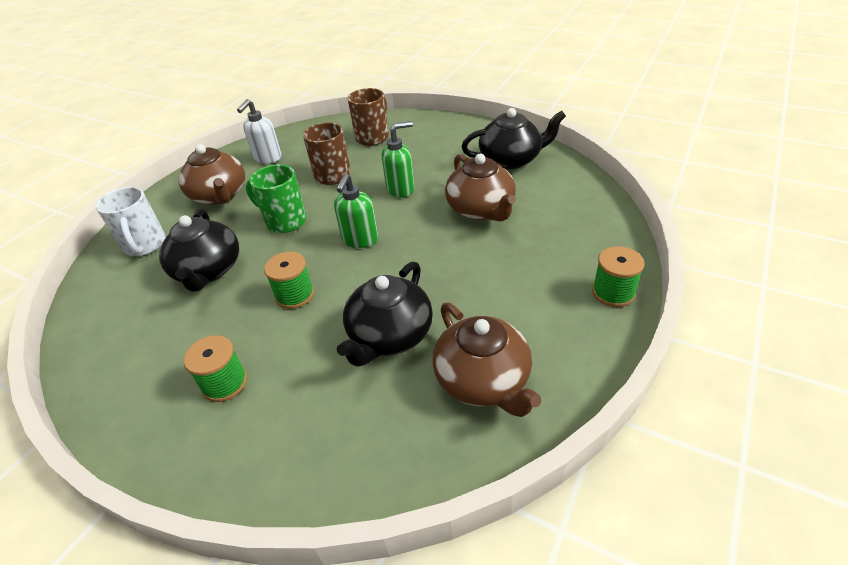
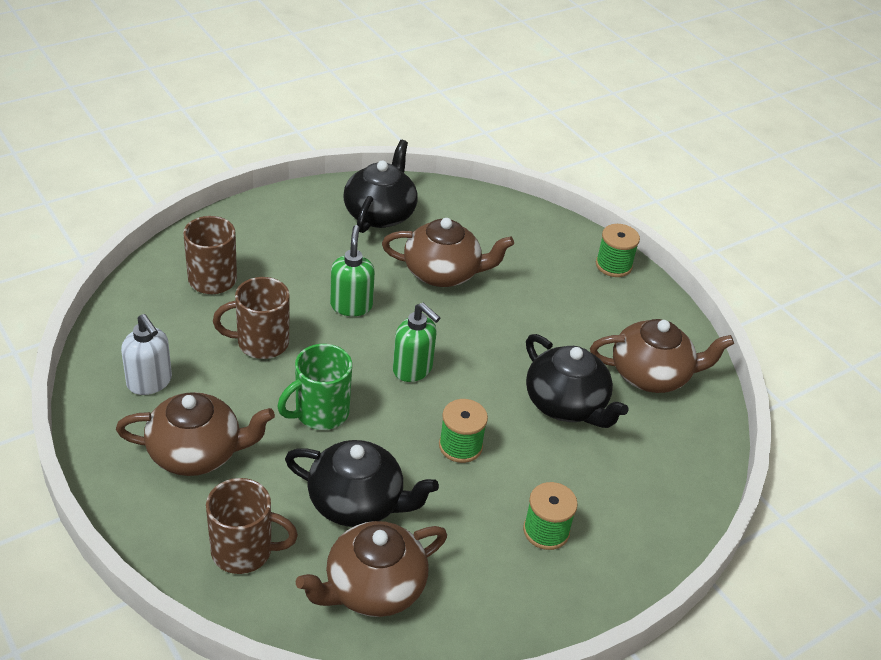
camera: 70 degrees left, 0 degrees up
white mug [96,187,166,256] -> brown mug [206,478,298,574]
none -> brown teapot [296,521,447,617]

